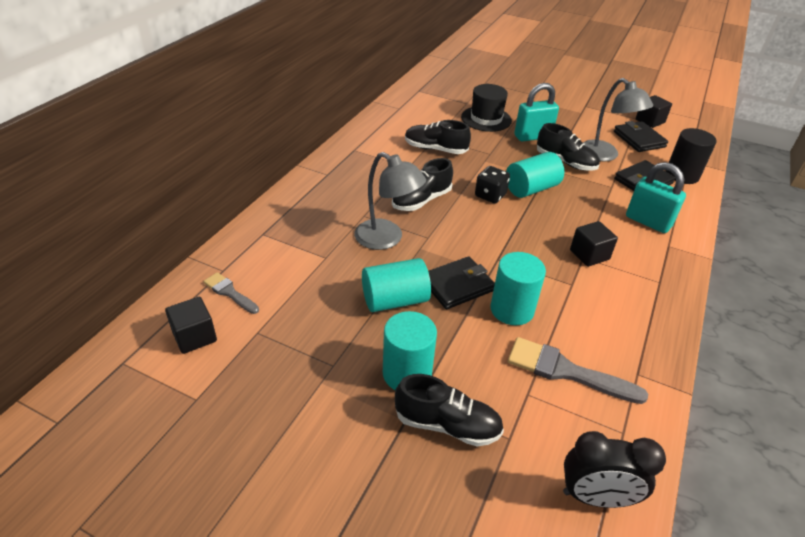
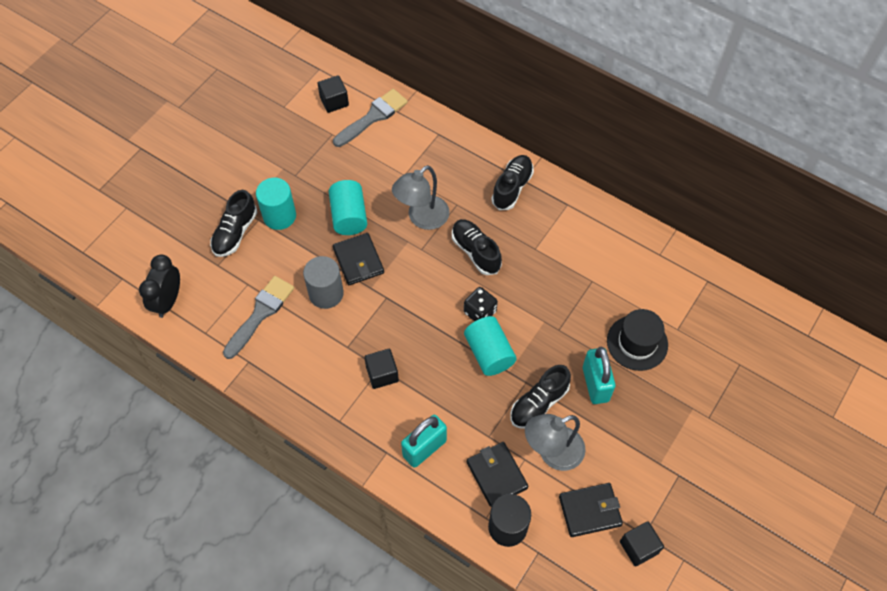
camera: 100 degrees right, 20 degrees up
grey brush [203,272,259,314] -> grey brush [333,89,408,147], size x1.71
black shoe [405,120,471,154] -> black shoe moved to [491,155,534,210]
turquoise cylinder [490,252,546,325] -> grey cylinder [303,256,344,309]

